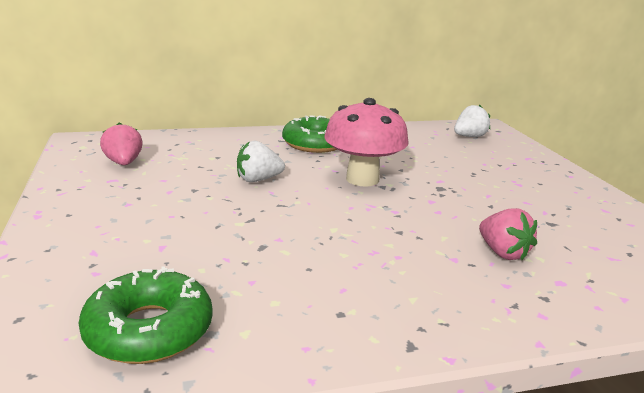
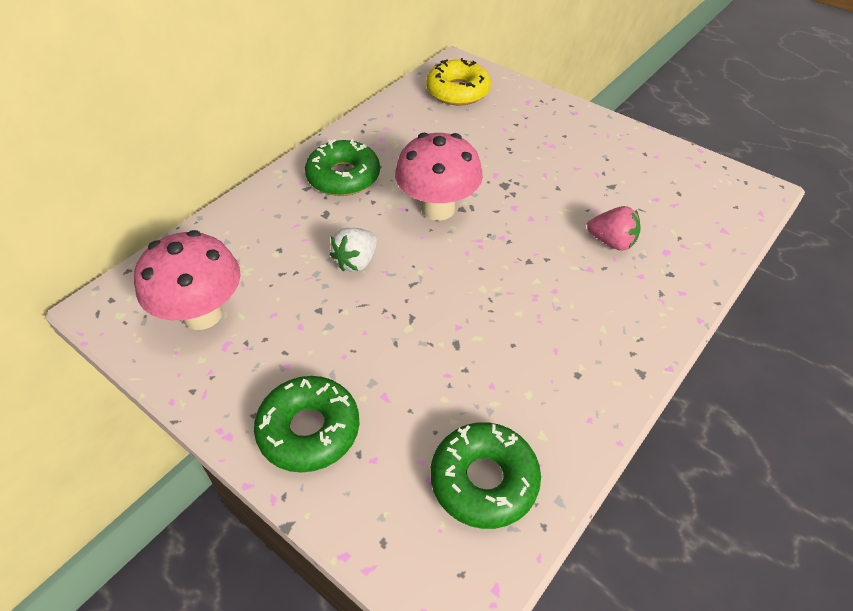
camera: 35 degrees left, 25 degrees up
pink strawberry [100,122,143,165] -> pink mushroom [134,230,241,330]
white strawberry [454,105,490,137] -> yellow donut [426,58,491,106]
none -> green donut [254,376,359,473]

